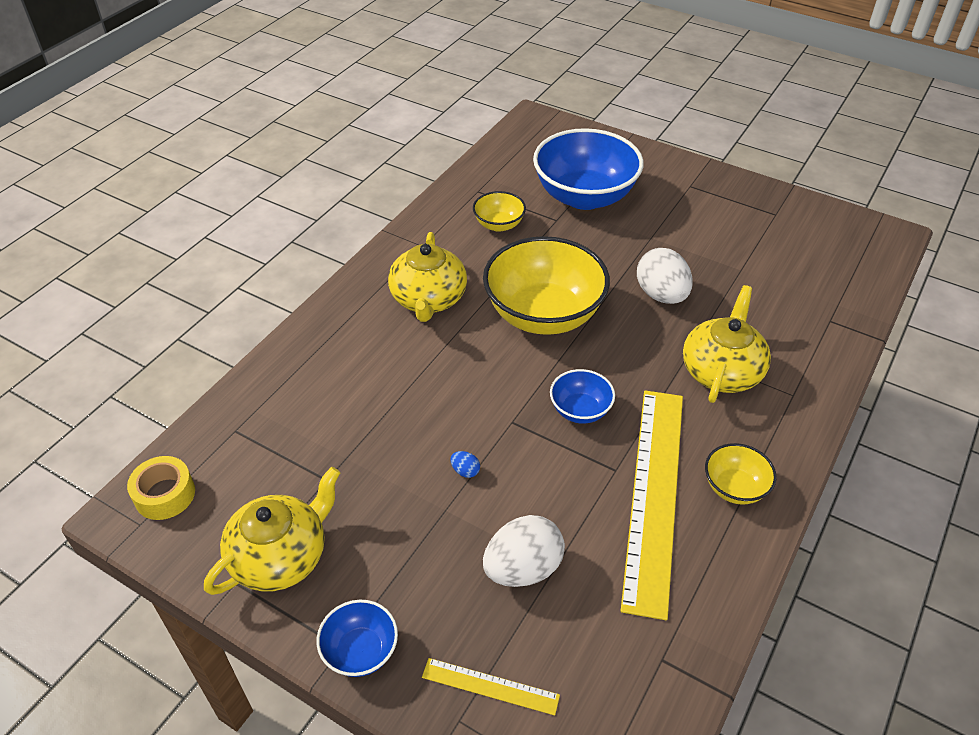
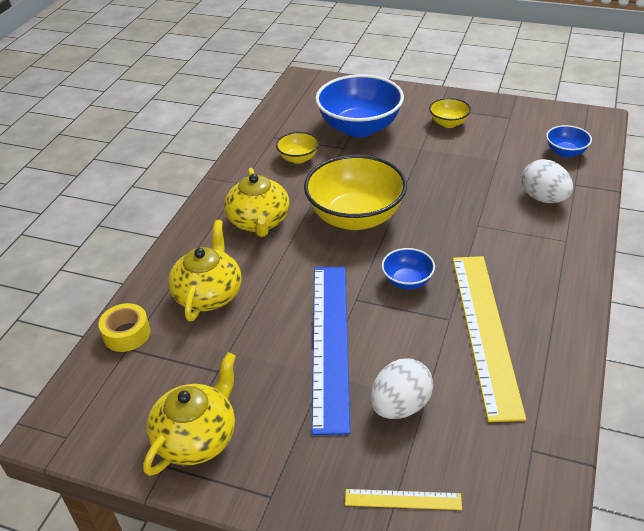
camera: 10 degrees left, 5 degrees down
yellow tape [127,456,195,520] -> yellow tape moved to [98,303,150,352]
blue bowl [317,600,398,677] -> blue bowl moved to [546,125,592,158]
blue egg [450,451,480,478] -> blue ruler [312,267,350,435]
white egg [637,248,693,304] -> white egg moved to [522,159,573,203]
yellow teapot [683,285,771,403] -> yellow teapot moved to [168,220,242,321]
yellow bowl [705,443,777,504] -> yellow bowl moved to [429,98,471,128]

